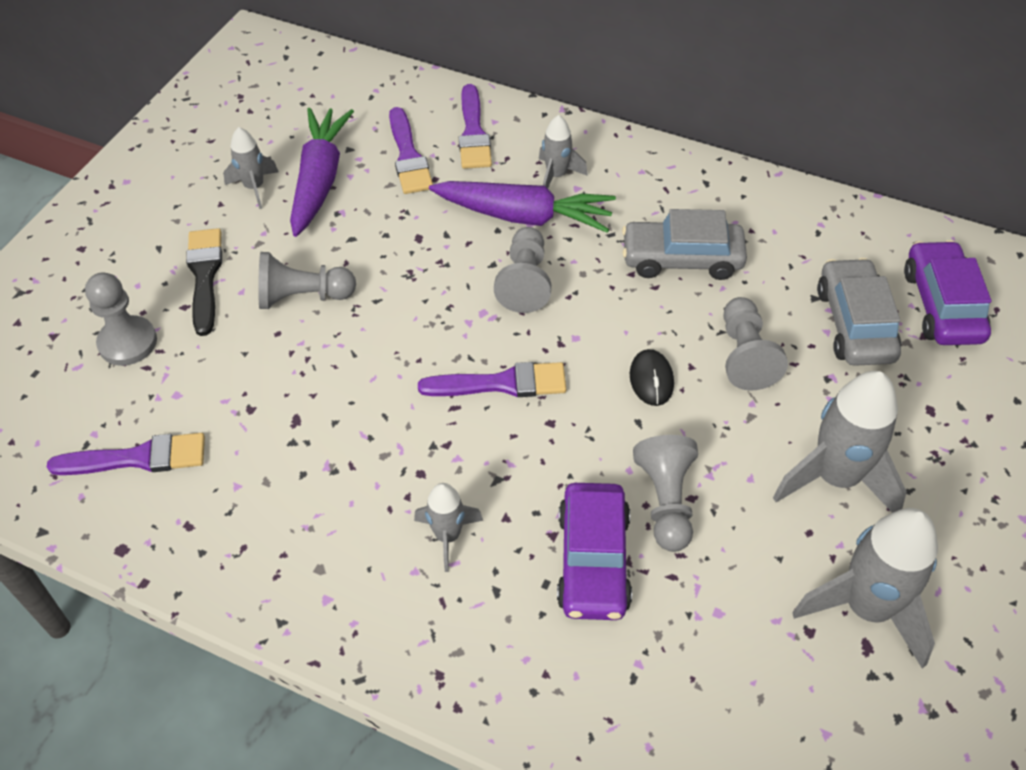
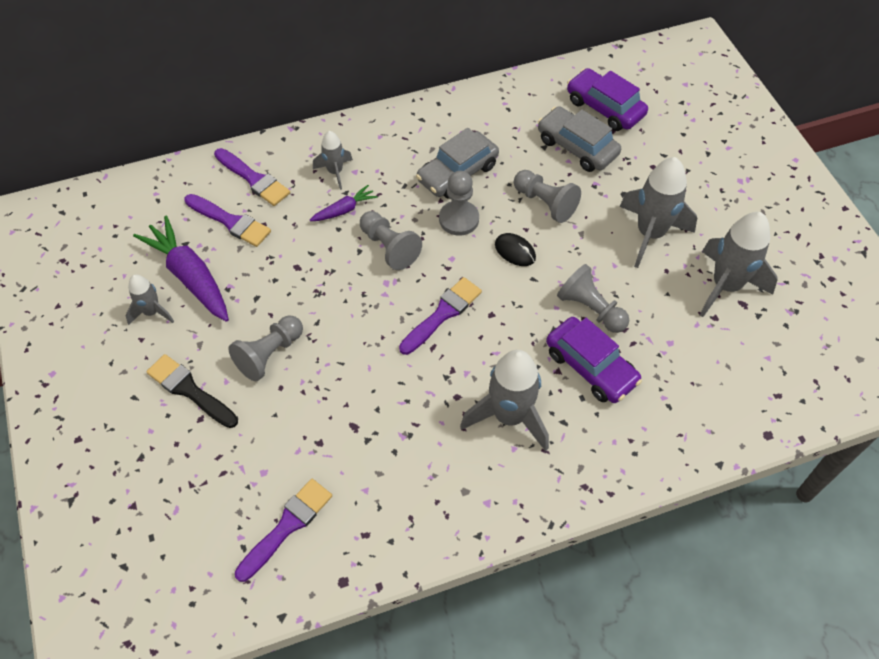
camera: 45 degrees left, 5 degrees up
grey pawn [85,272,157,366] -> grey pawn moved to [439,171,479,236]
grey rocket [414,483,483,572] -> grey rocket [460,350,549,452], size x1.83
purple carrot [429,181,616,233] -> purple carrot [310,185,378,221], size x0.51

